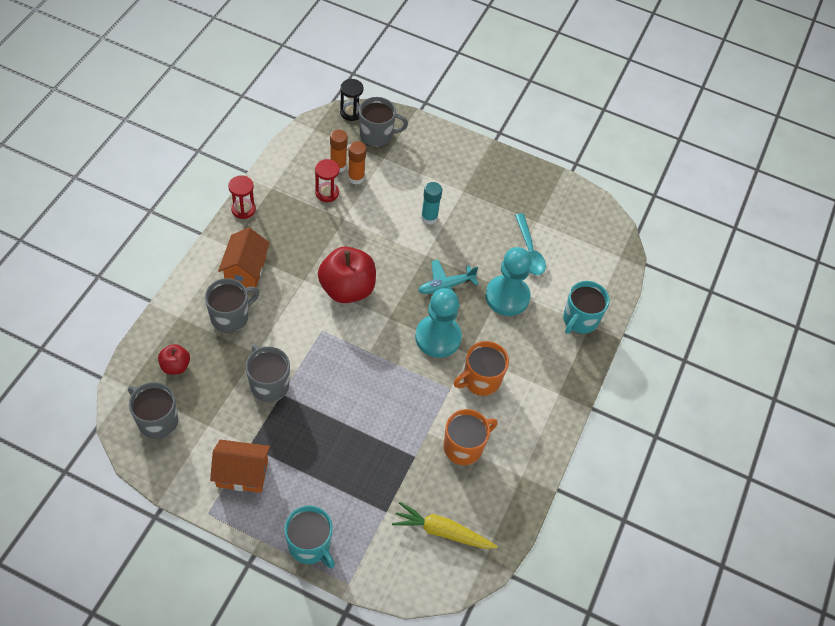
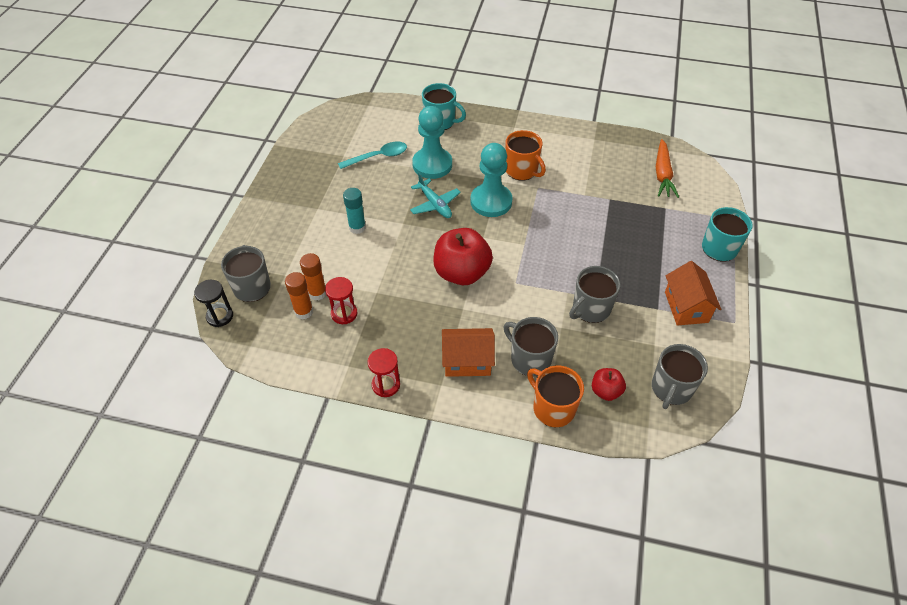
camera: 95 degrees left, 5 degrees down
yellow carrot [392,502,497,549] -> orange carrot [656,139,679,198]
orange mug [443,409,498,465] -> orange mug moved to [527,365,584,427]

